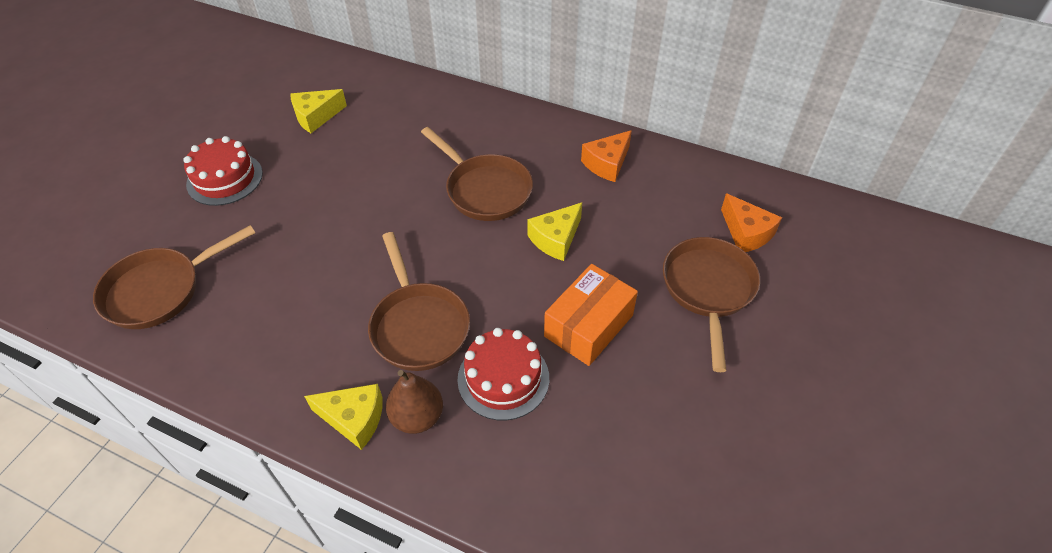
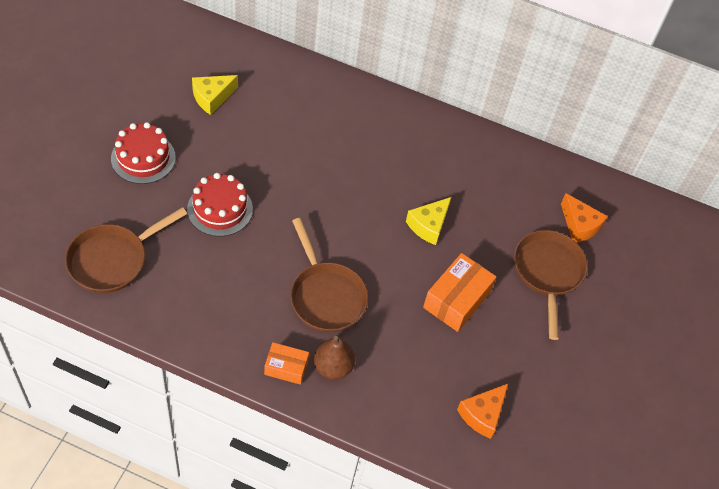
camera: 10 degrees left, 5 degrees up
yellow cheese [304,384,383,450] -> orange box [264,342,309,385]
brown pan [421,127,533,221] -> none
red cake [457,328,549,420] -> red cake moved to [187,173,253,237]
orange cheese [581,130,632,182] -> orange cheese moved to [457,384,508,439]

